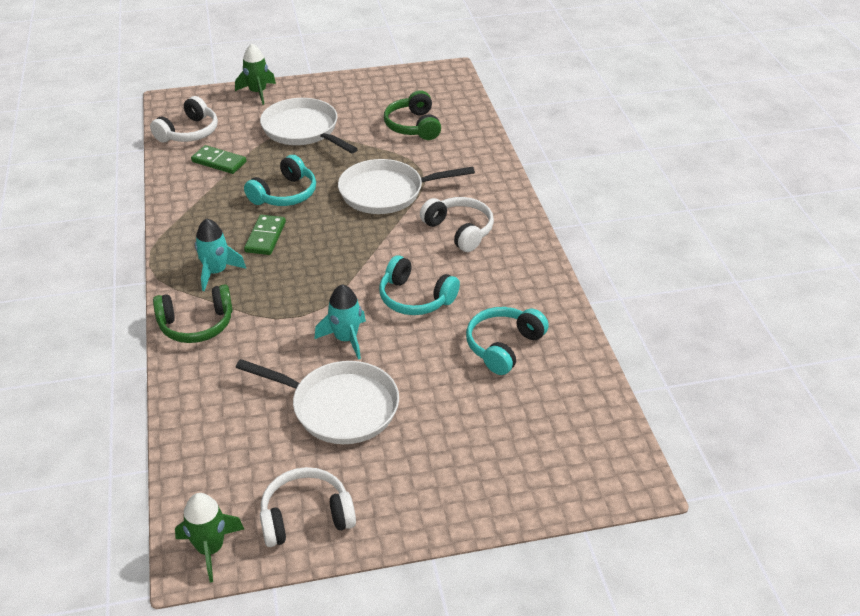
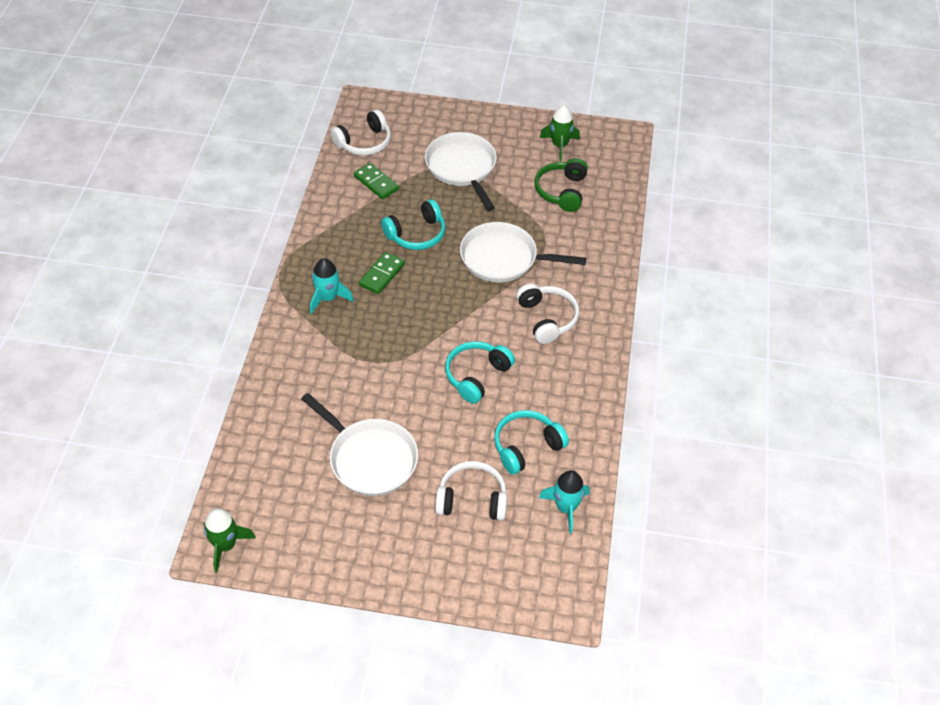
camera: 20 degrees right, 10 degrees up
green headphones [153,284,233,343] -> none
green rocket [235,44,276,105] -> green rocket moved to [540,105,580,162]
white headphones [260,467,356,547] -> white headphones moved to [435,461,507,521]
turquoise rocket [315,284,366,360] -> turquoise rocket moved to [539,470,589,534]
turquoise headphones [379,255,460,315] -> turquoise headphones turned 75 degrees clockwise [445,341,515,404]

